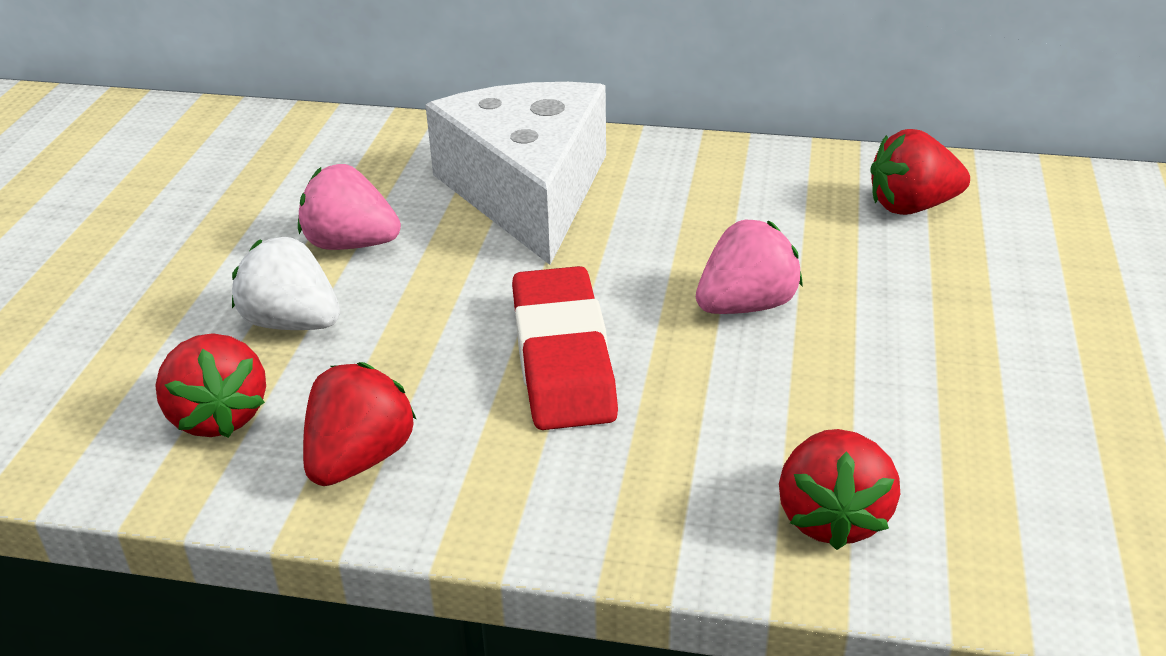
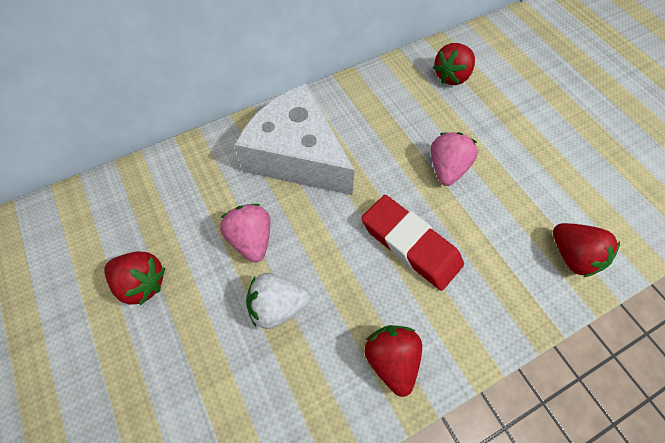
camera: 40 degrees left, 25 degrees up
red strawberry [155,333,266,438] -> red strawberry moved to [104,252,165,306]
pink strawberry [298,164,401,250] -> pink strawberry turned 90 degrees clockwise [220,204,270,263]

